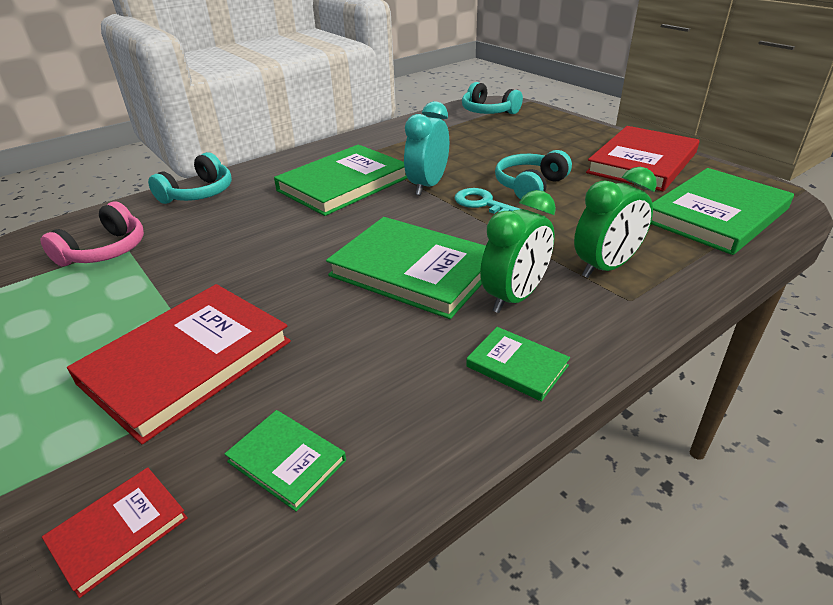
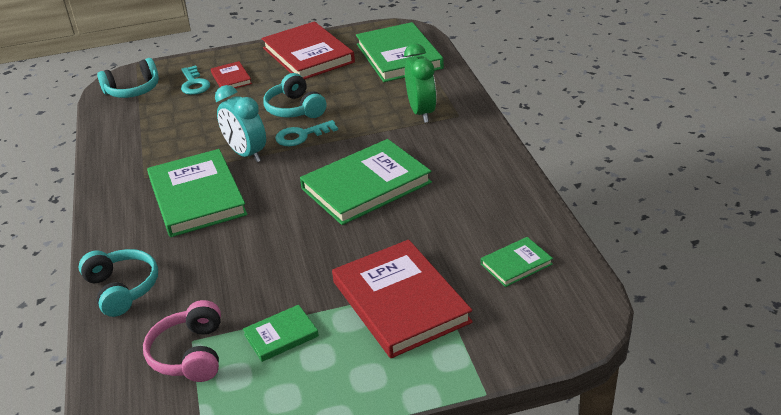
camera: 65 degrees left, 0 degrees up
pink headphones [40,201,144,266] -> pink headphones turned 150 degrees counterclockwise [143,300,221,382]
red book [42,467,188,598] -> red book moved to [211,61,252,88]
green book [466,327,570,402] -> green book moved to [243,305,319,362]
green clock [480,190,556,313] -> none
none -> turquoise key [181,65,210,95]

